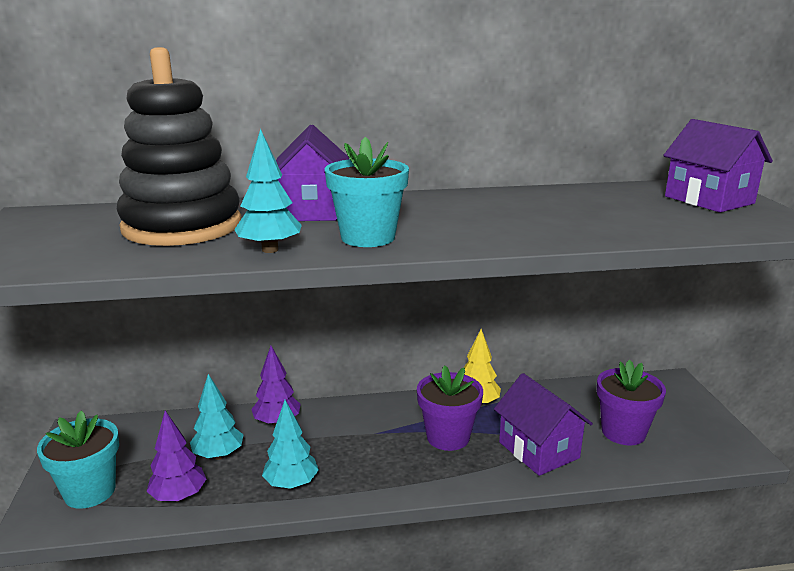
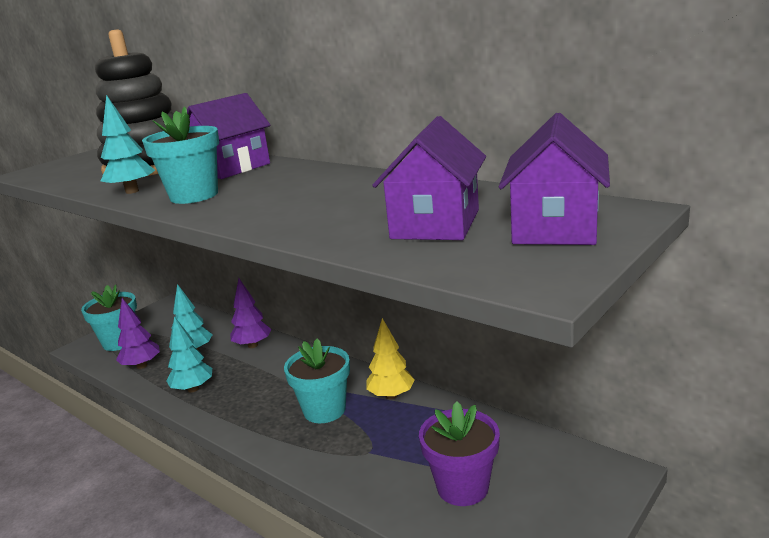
camera: 50 degrees right, 0 degrees up
purple flower pot [417,365,483,451] -> turquoise flower pot [284,338,350,423]
purple house [494,373,593,476] -> purple house moved to [372,116,486,240]

